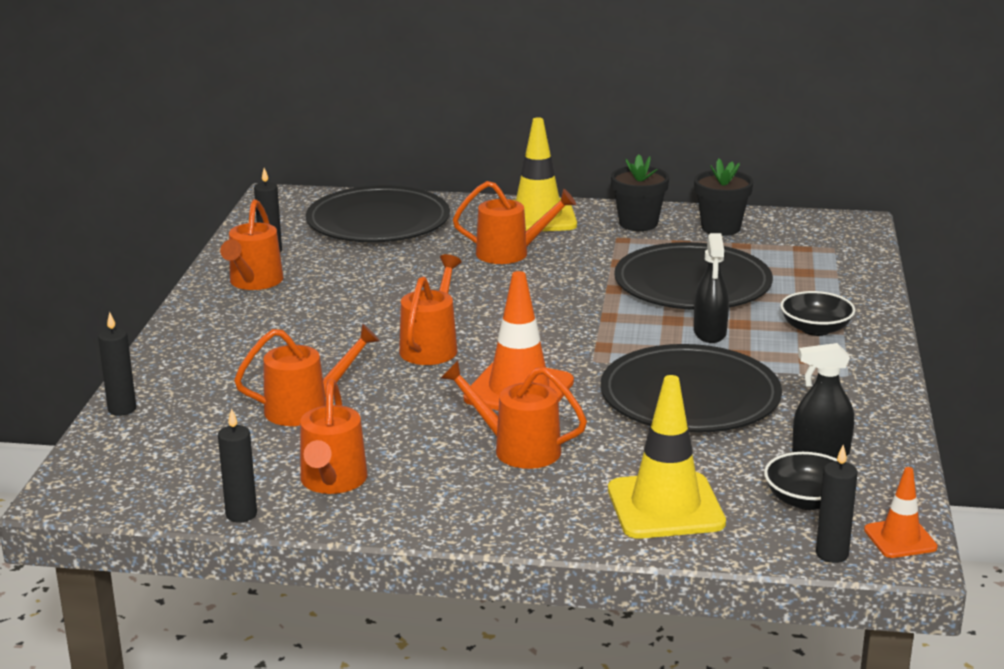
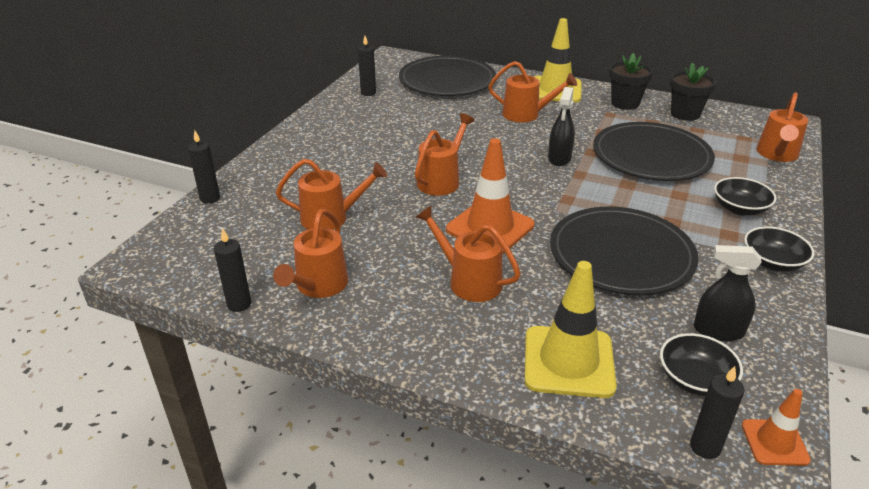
camera: 15 degrees right, 10 degrees up
orange watering can [220,199,284,290] -> orange watering can moved to [756,92,808,162]
black spray bottle [694,233,729,343] -> black spray bottle moved to [548,87,575,166]
none -> black bowl [744,226,814,272]

